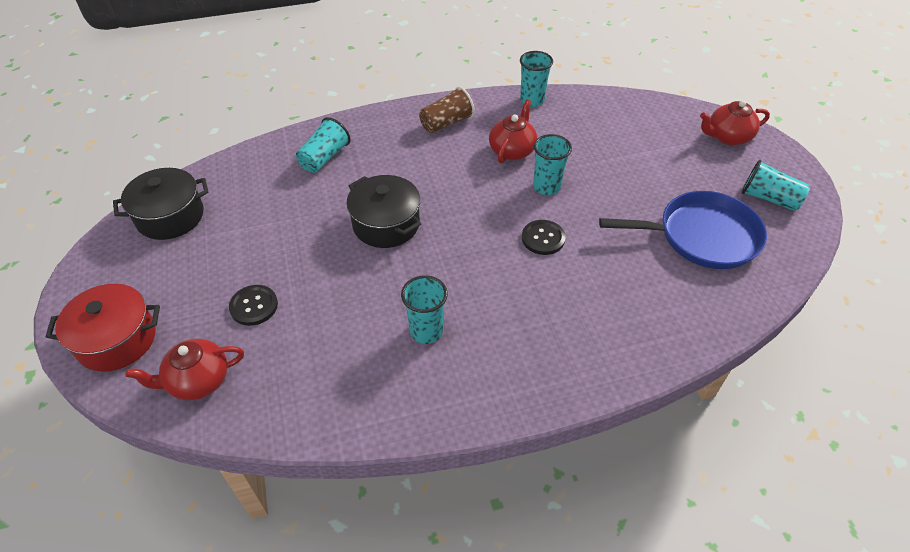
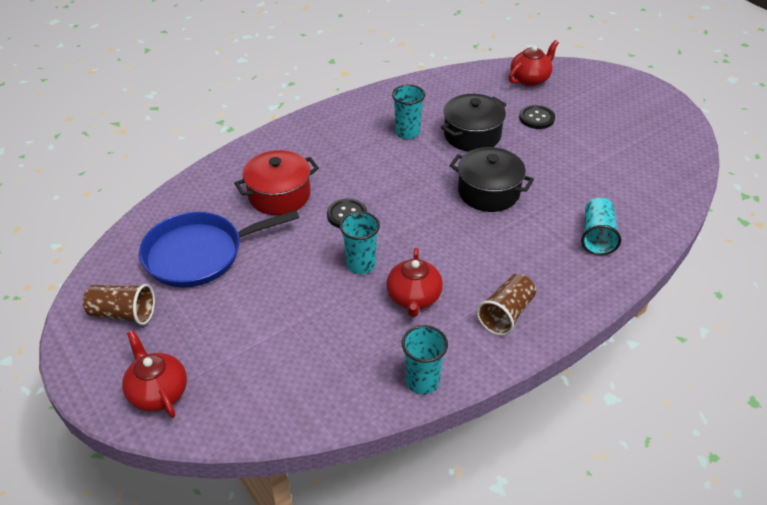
camera: 160 degrees right, 5 degrees down
red pot [46,284,160,372] -> red pot moved to [234,150,319,215]
black pot [113,168,208,240] -> black pot moved to [441,94,507,152]
red teapot [700,100,770,145] -> red teapot turned 90 degrees counterclockwise [122,330,187,418]
turquoise cup [741,160,810,211] -> brown cup [83,284,155,325]

